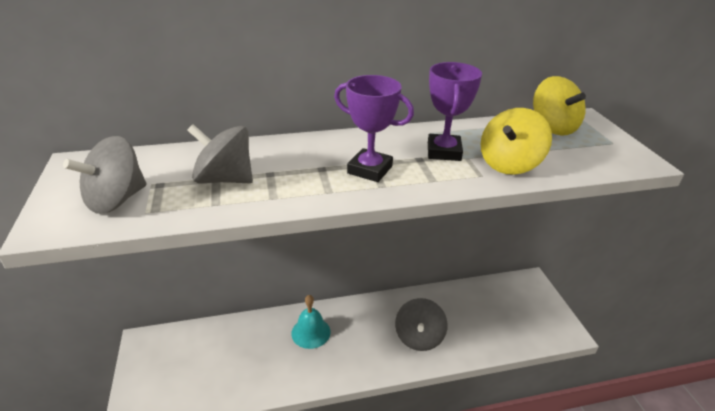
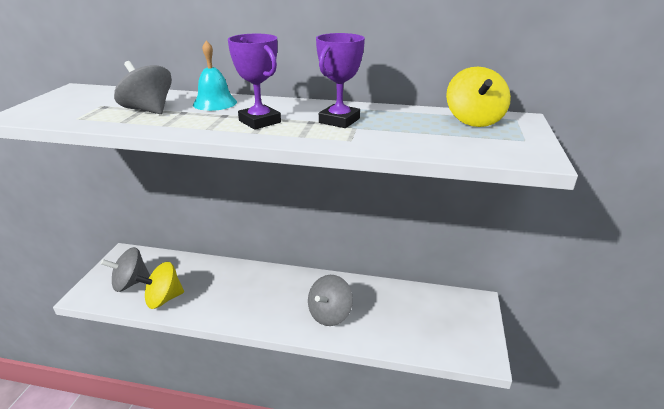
camera: 25 degrees right, 5 degrees down
grey spinning top [63,136,147,214] -> grey spinning top moved to [101,247,150,292]
turquoise bell [291,295,331,349] -> turquoise bell moved to [193,40,237,111]
yellow spinning top [481,108,552,175] -> yellow spinning top moved to [134,262,184,309]

